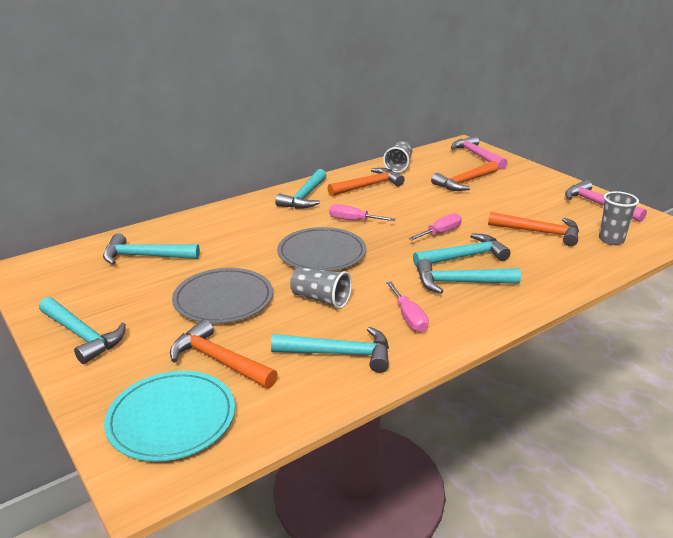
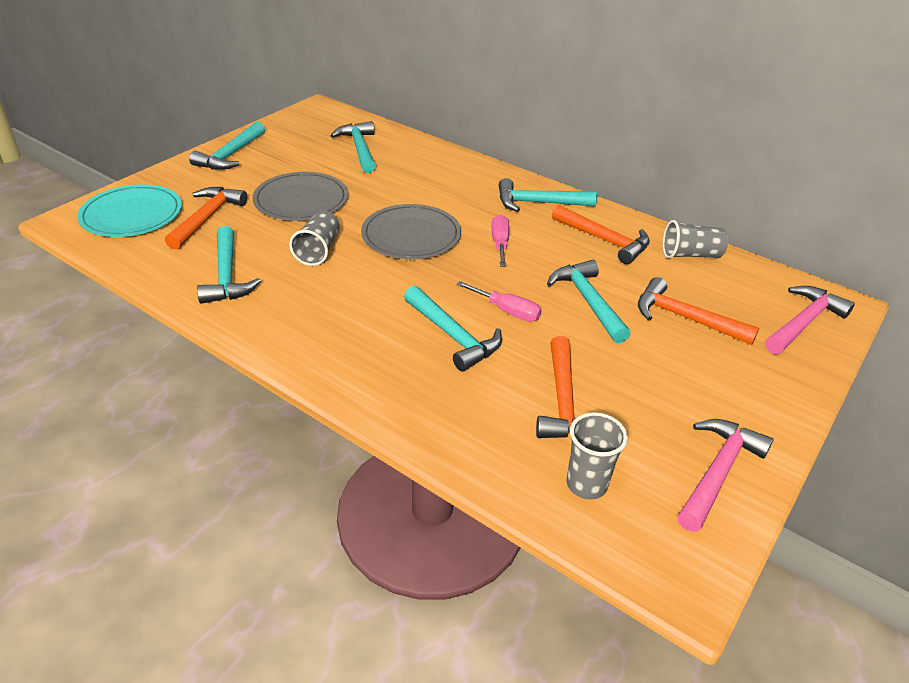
camera: 70 degrees right, 10 degrees up
pink screwdriver [386,282,429,332] -> none
turquoise hammer [416,259,521,294] -> turquoise hammer moved to [547,260,631,343]

